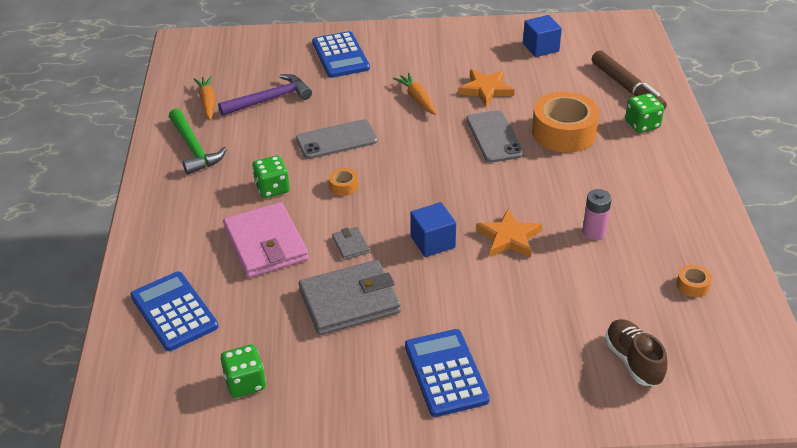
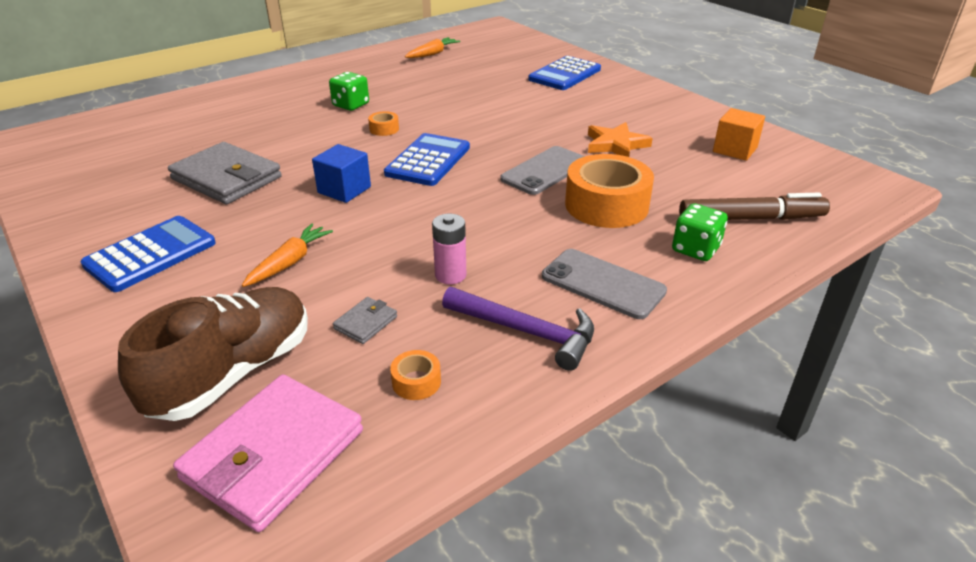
camera: 55 degrees right, 5 degrees down
blue calculator [130,272,218,351] -> blue calculator moved to [384,133,470,186]
green hammer [169,109,227,174] -> none
purple hammer [218,74,312,116] -> purple hammer moved to [442,287,594,371]
green dice [221,344,266,398] -> none
pink wallet [223,202,309,278] -> pink wallet moved to [173,375,363,532]
grey phone [296,119,378,159] -> grey phone moved to [542,249,667,319]
grey wallet [332,227,370,260] -> grey wallet moved to [333,297,397,344]
orange carrot [393,73,437,115] -> orange carrot moved to [242,223,333,287]
orange star [476,209,542,258] -> none
blue cube [523,15,562,57] -> orange cube [713,108,765,161]
brown marker [592,51,667,110] -> brown marker turned 120 degrees counterclockwise [679,193,830,220]
brown shoe [605,319,667,386] -> brown shoe [118,287,308,421], size x1.60

